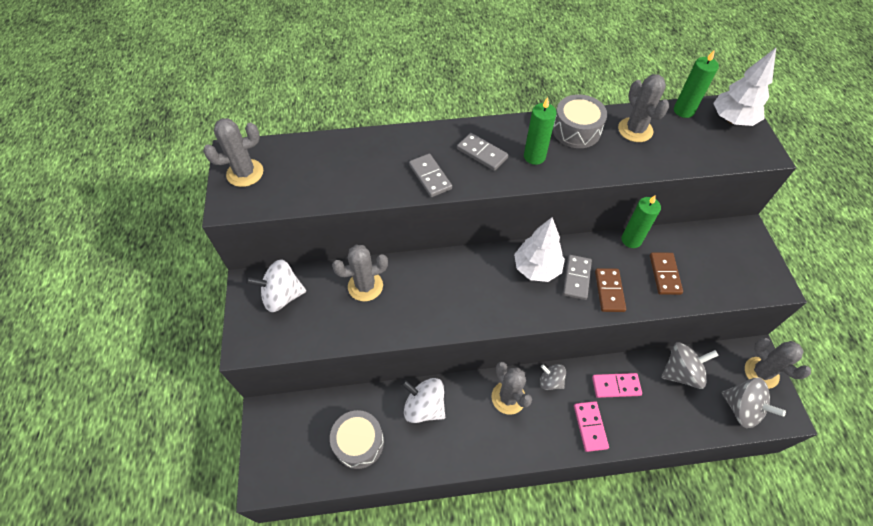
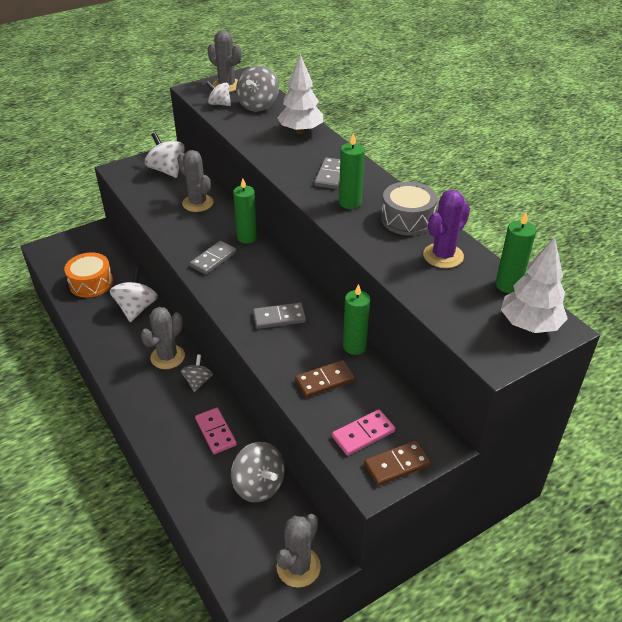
camera: 65 degrees right, 15 degrees down
grey drum [330,410,384,469] -> orange drum [64,252,113,298]
grey domino [409,153,452,197] -> grey domino moved to [190,241,237,275]
white tree [514,217,565,282] -> white tree moved to [277,54,323,134]
pink domino [574,401,609,452] -> pink domino moved to [332,409,395,456]
brown domino [595,268,626,312] -> brown domino moved to [364,440,431,486]
grey cactus [618,74,669,142] -> purple cactus [423,190,470,268]
grey spinning top [721,378,786,428] -> grey spinning top moved to [236,65,279,111]
none -> white spinning top [206,81,231,106]
none -> green candle [233,178,257,244]

